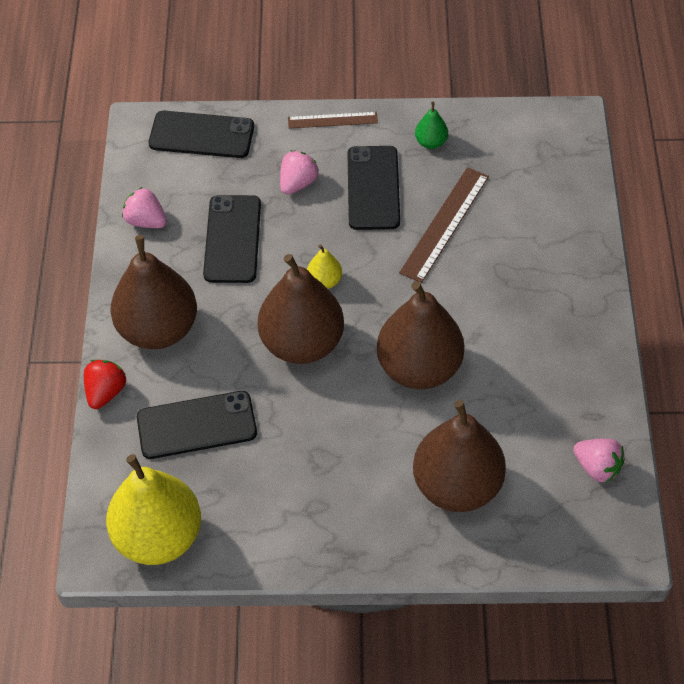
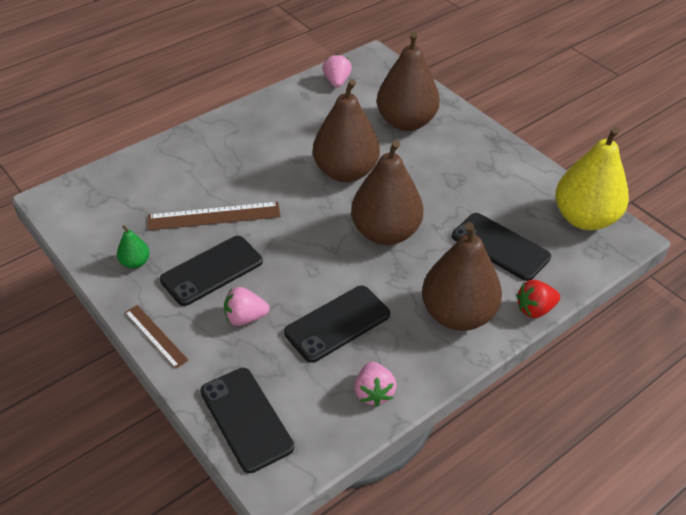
camera: 130 degrees left, 10 degrees down
yellow pear [307,244,342,289] -> none

